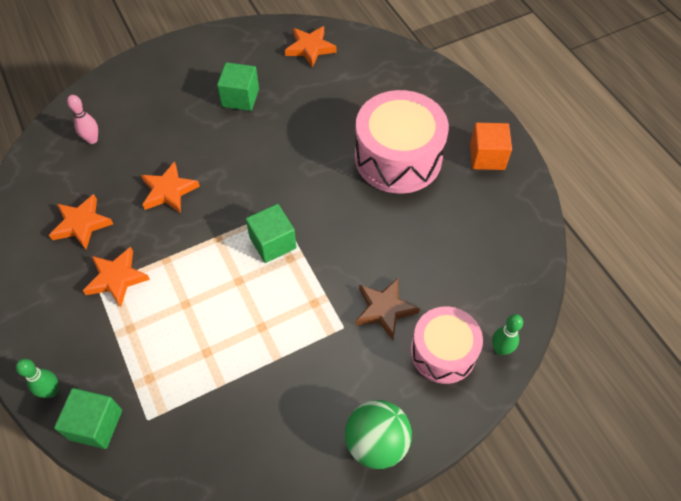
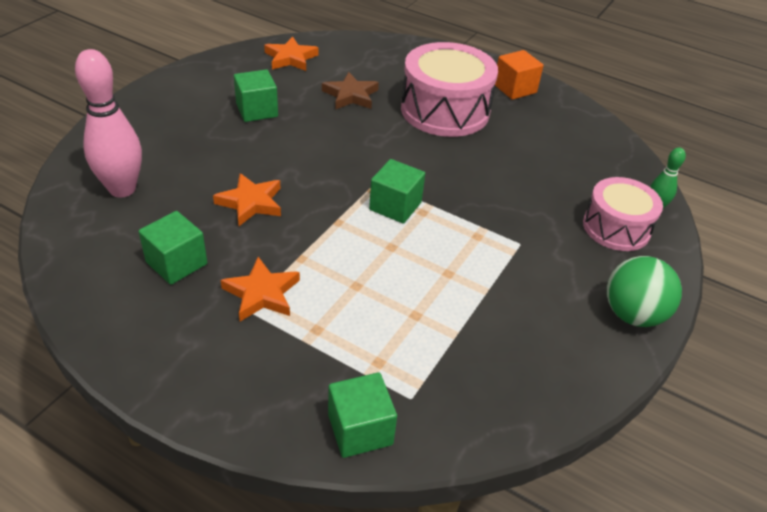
camera: 35 degrees left, 15 degrees down
green bowling pin [16,359,58,398] -> none
orange star [49,194,113,249] -> green cube [139,211,207,285]
pink bowling pin [67,95,98,144] -> pink bowling pin [75,49,142,197], size x1.99
brown star [355,278,420,340] -> brown star moved to [322,72,379,110]

